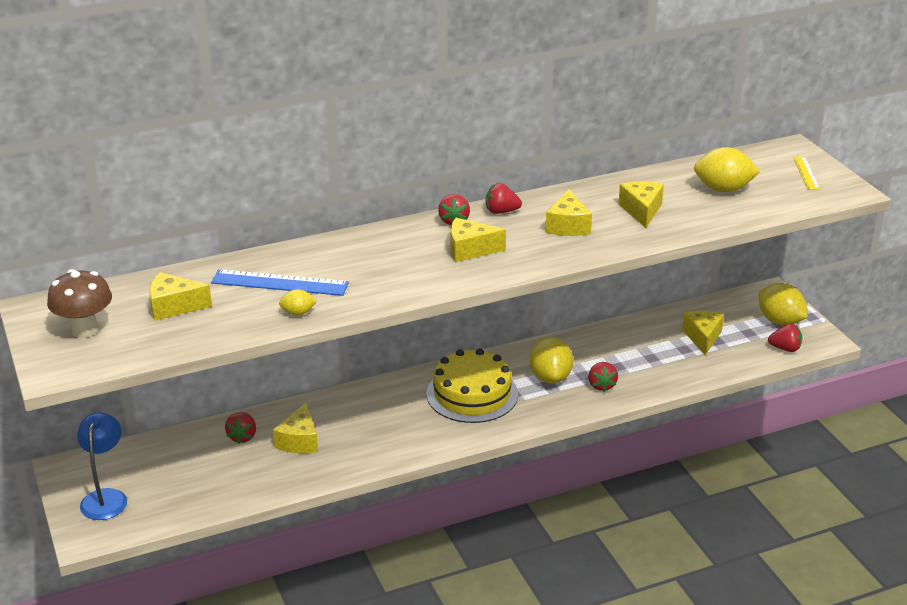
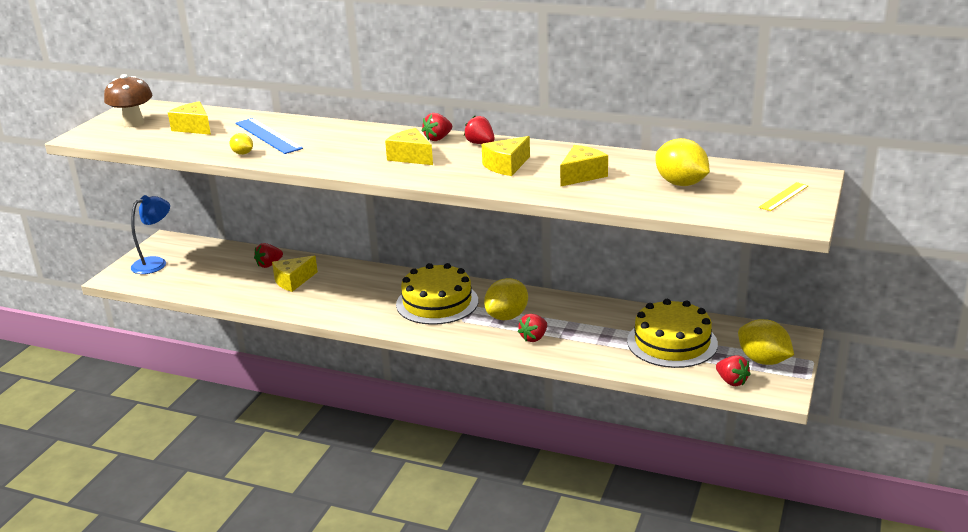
camera: 45 degrees right, 5 degrees down
yellow cheese [682,311,724,355] -> yellow cake [627,299,718,368]
yellow lemon [758,283,808,325] -> yellow lemon turned 45 degrees counterclockwise [738,319,794,365]

